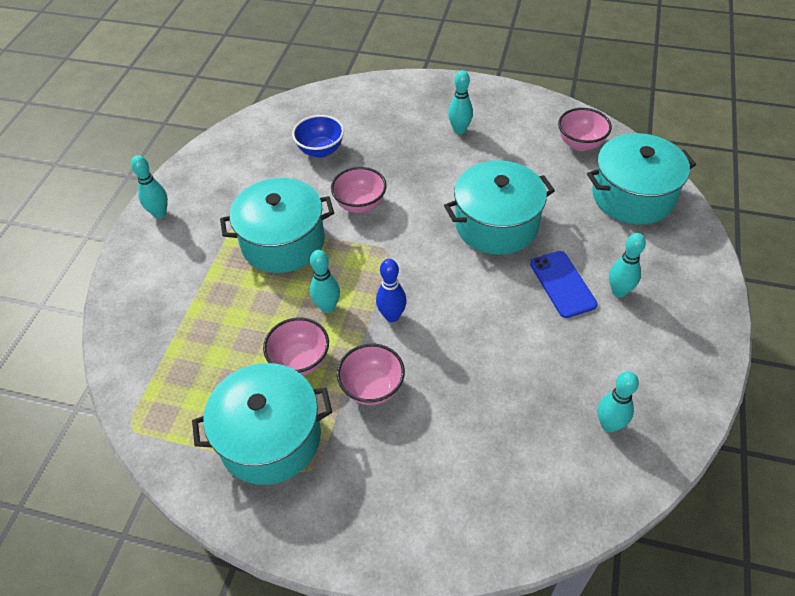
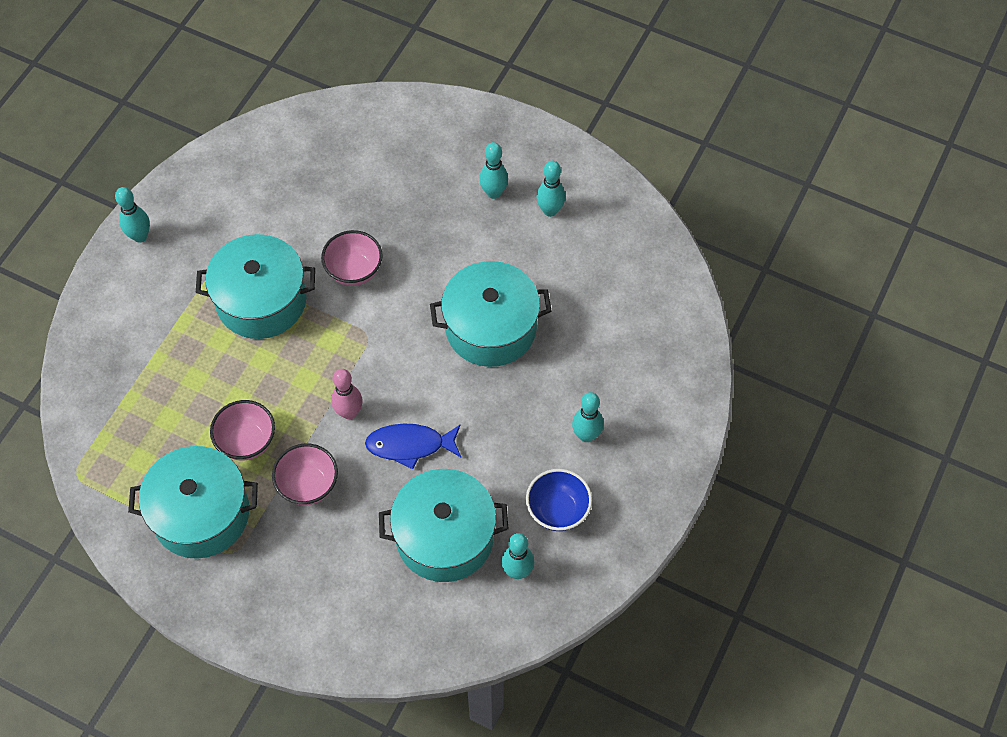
camera: 10 degrees right, 10 degrees up
blue bowl [292,115,344,158] -> blue bowl moved to [526,469,592,531]
turquoise bowling pin [310,250,340,313] -> turquoise bowling pin moved to [536,161,565,217]
blue bowling pin [376,259,407,322] -> pink bowling pin [331,369,363,419]
blue phone [530,251,598,318] -> none
pink bowl [558,108,612,151] -> none
turquoise pot [587,133,696,225] -> turquoise pot moved to [379,469,508,582]
none -> blue fish [365,424,461,469]

